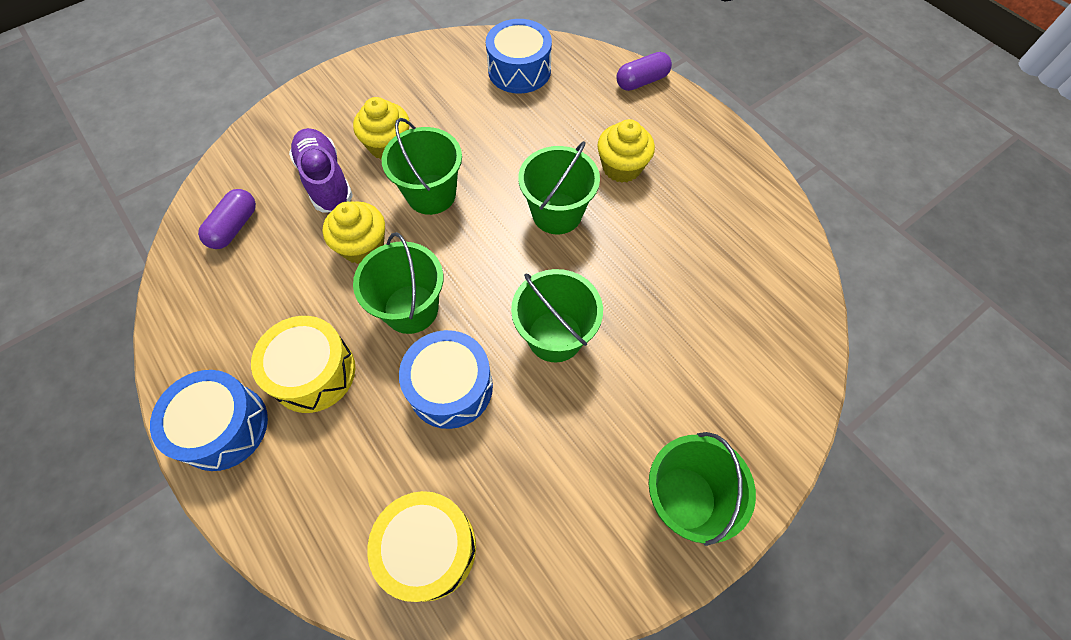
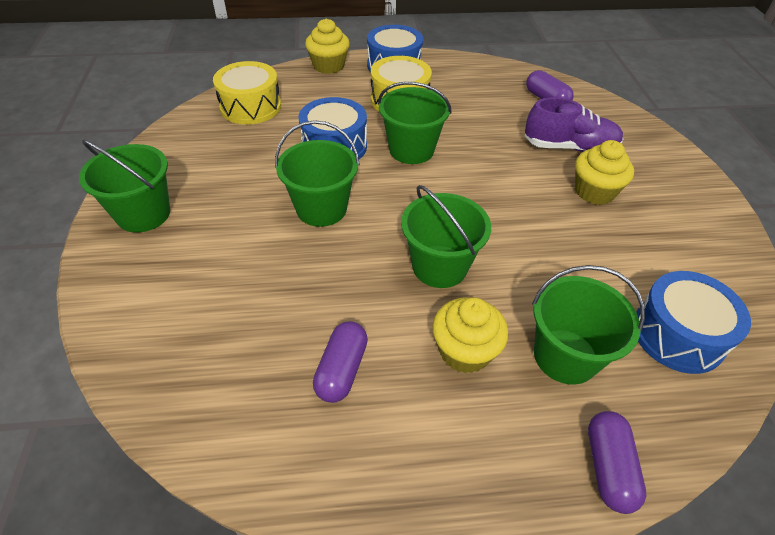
camera: 120 degrees right, 15 degrees down
yellow cupcake [323,201,385,264] -> yellow cupcake moved to [305,19,350,74]
green bucket [382,118,462,215] -> green bucket moved to [532,265,645,385]
none -> purple capsule [313,321,368,403]

